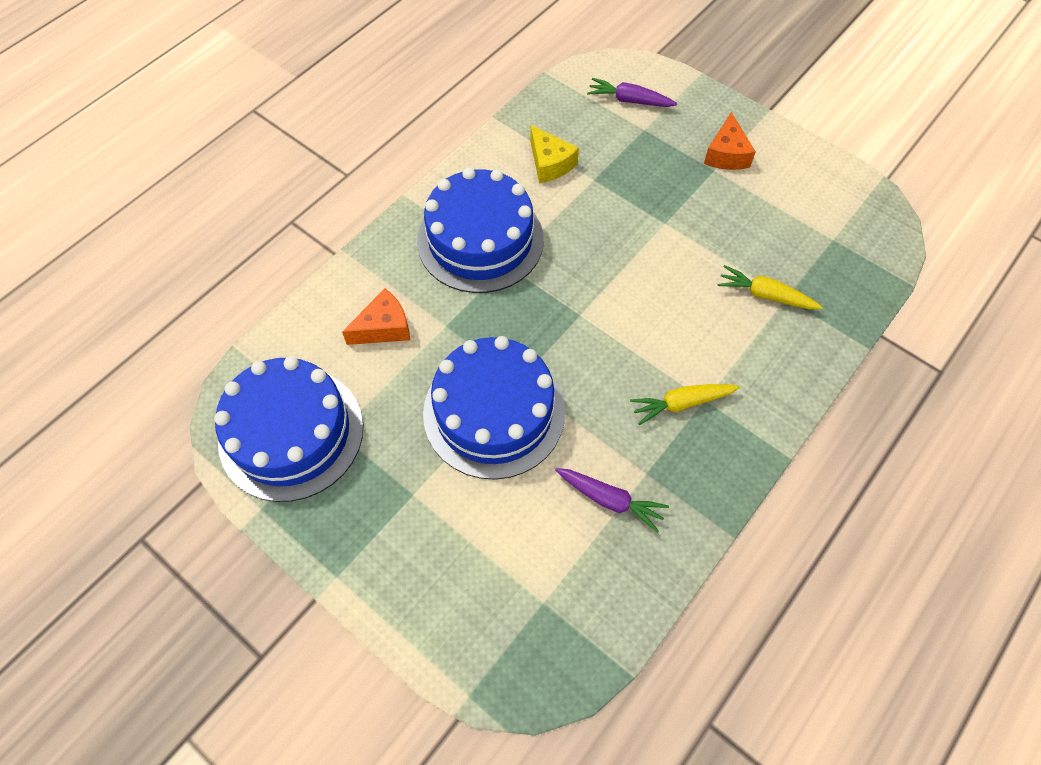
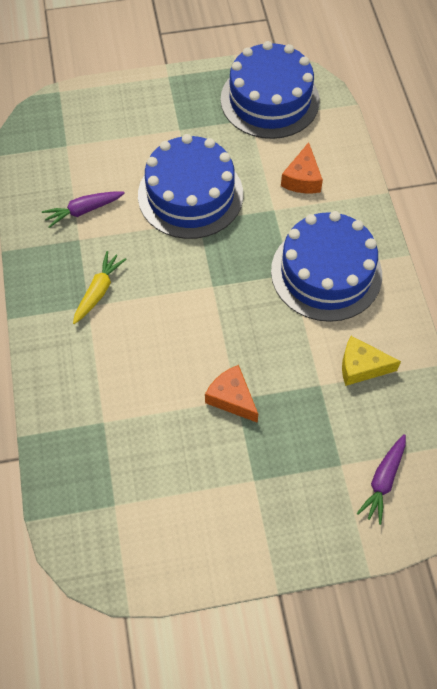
camera: 130 degrees right, 0 degrees up
purple carrot [587,78,677,107] -> purple carrot turned 150 degrees clockwise [357,434,406,525]
orange cheese [704,112,756,170] -> orange cheese moved to [205,365,258,423]
yellow carrot [718,265,823,310] -> none

